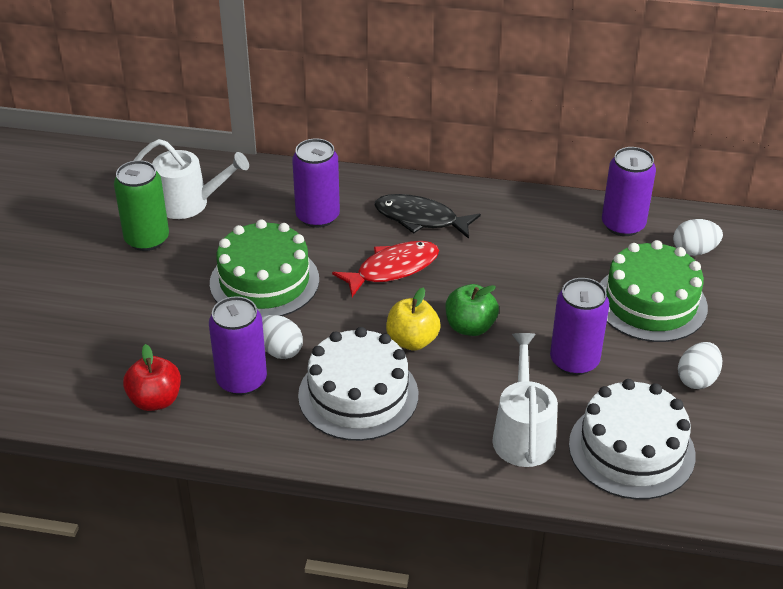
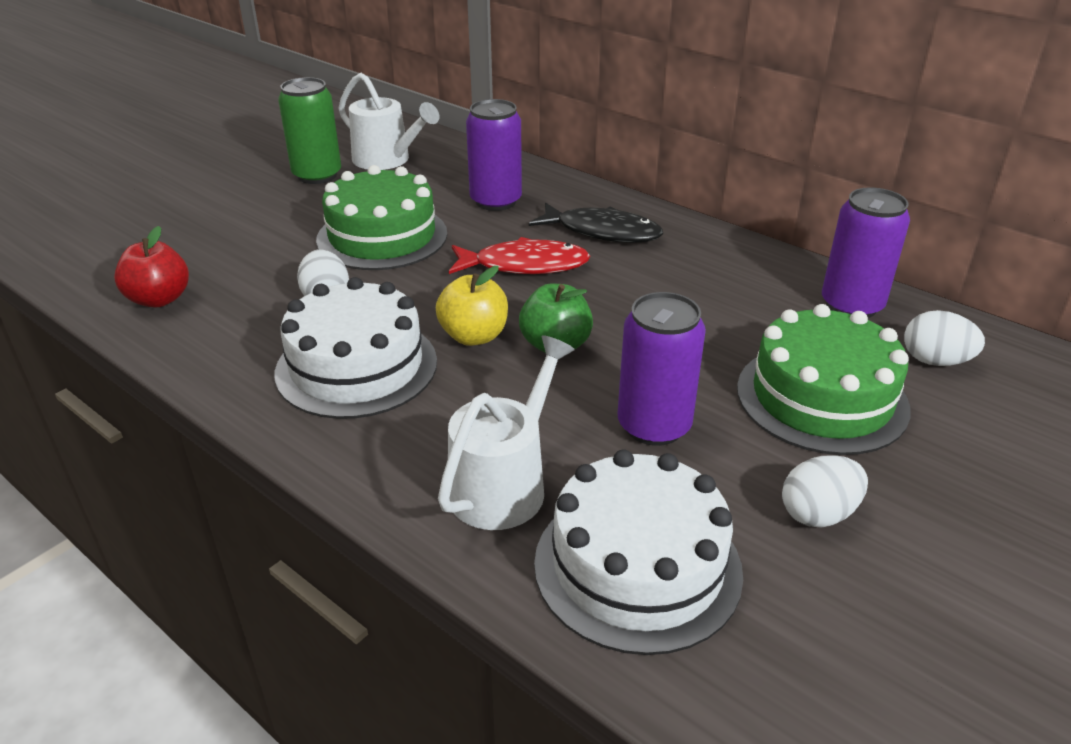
camera: 30 degrees right, 5 degrees down
purple can [209,296,267,395] -> none
black fish [374,194,481,239] -> black fish turned 150 degrees clockwise [529,202,663,243]

